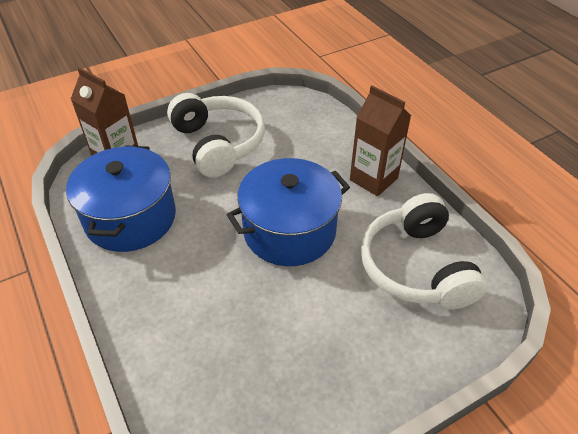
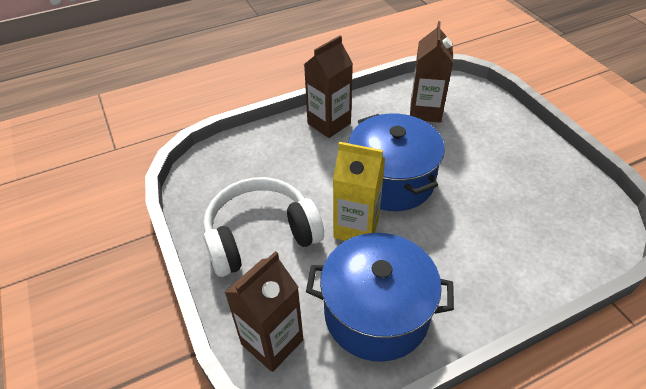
camera: 85 degrees left, 0 degrees up
white headphones [361,193,487,310] -> brown carton [410,21,453,123]
none -> yellow carton [333,142,385,241]

